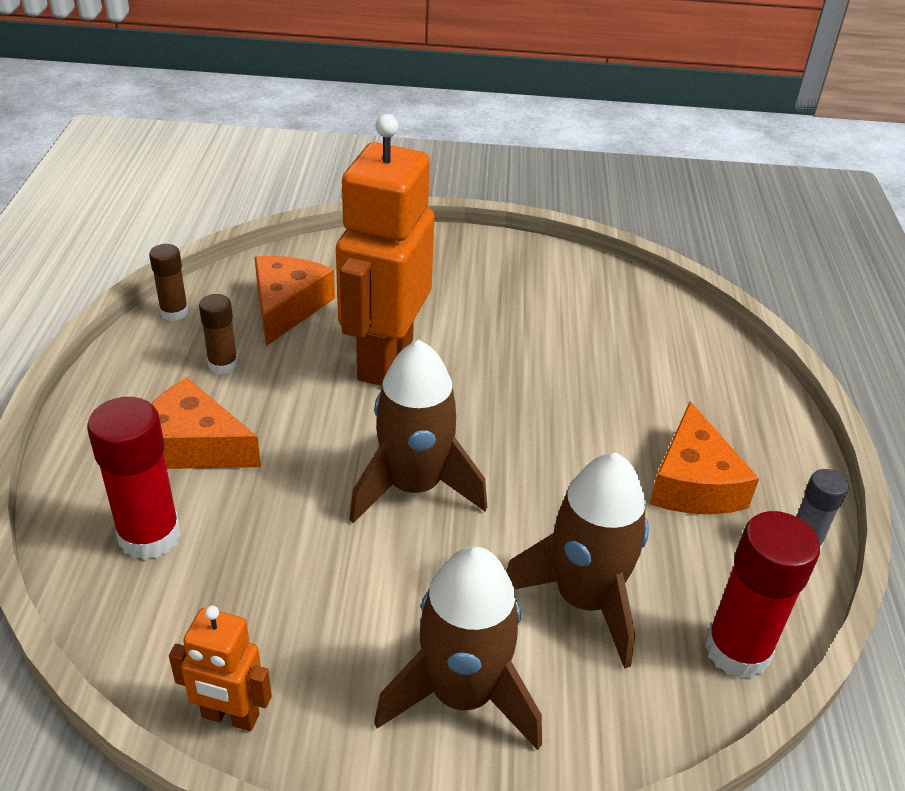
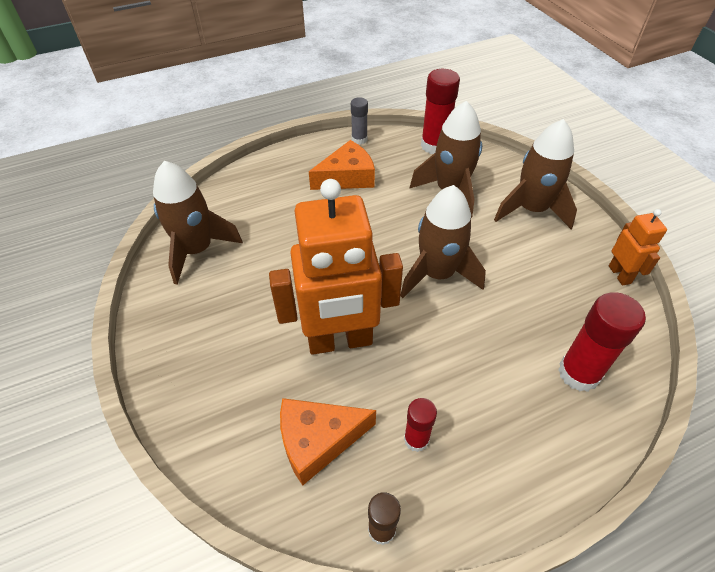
camera: 115 degrees left, 10 degrees up
orange cheese [152,377,261,469] -> none
brown glue stick [199,294,238,374] -> red glue stick [404,398,437,452]
none -> brown rocket [153,161,243,285]

